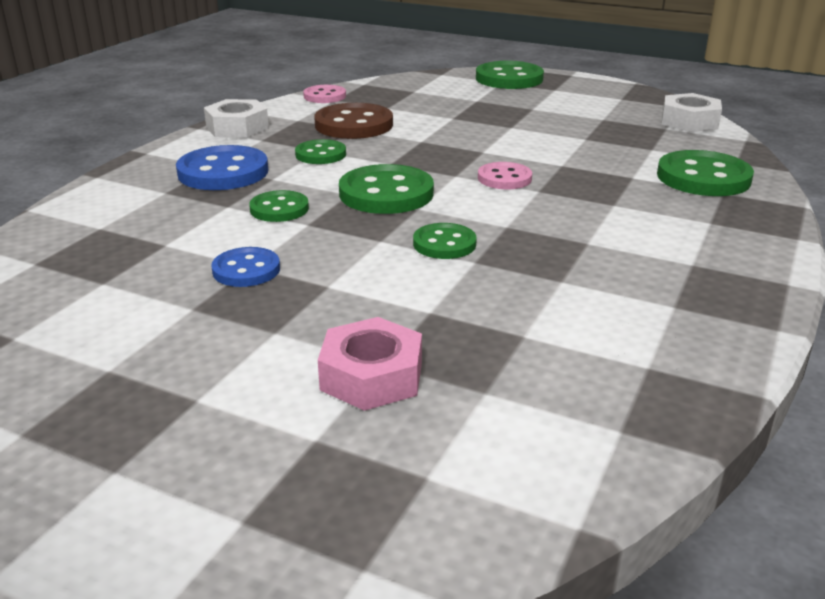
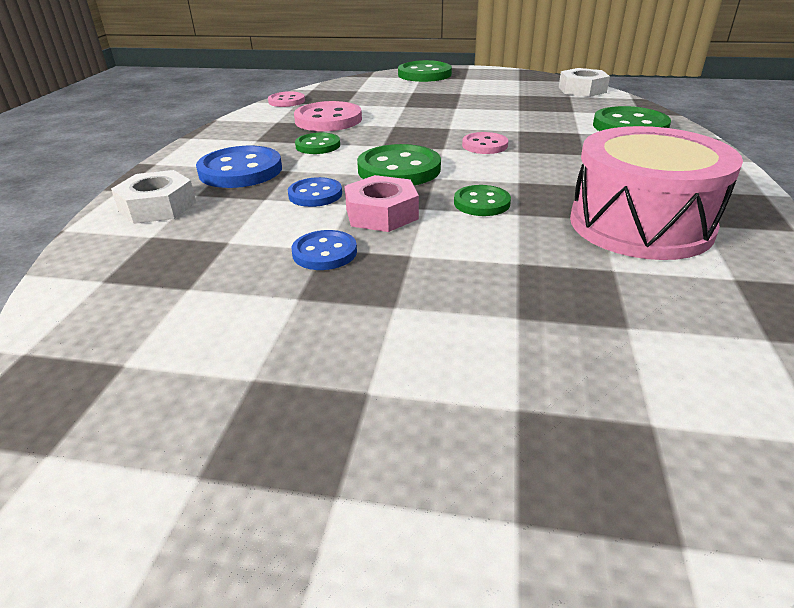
camera: 15 degrees left, 5 degrees up
white nut [204,99,269,138] -> white nut moved to [111,170,196,224]
green button [249,190,309,222] -> blue button [288,177,342,207]
brown button [314,103,393,139] -> pink button [294,101,362,131]
pink nut [318,317,422,411] -> pink nut moved to [344,175,419,232]
none -> pink drum [570,126,743,260]

